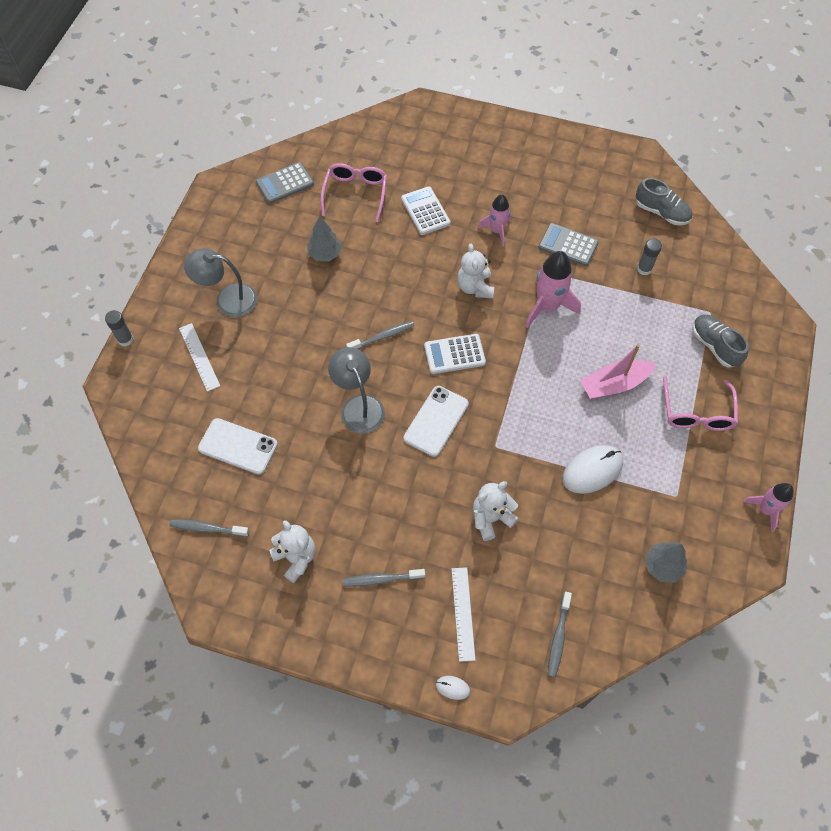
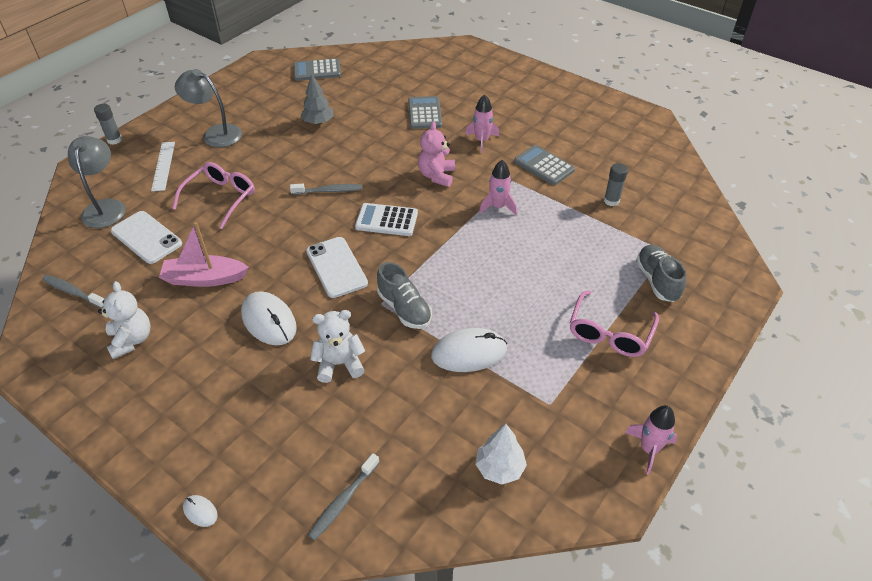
camera: 20 degrees right, 15 degrees down
pink glasses [320,163,387,222] -> pink glasses moved to [172,162,255,229]
grey lamp [328,347,385,434] -> grey lamp moved to [68,136,126,228]
grey toothbrush [343,569,425,587] -> none
white calculator [401,186,451,235] -> grey calculator [408,96,442,129]
white phone [404,386,469,457] -> white phone turned 75 degrees counterclockwise [306,237,368,298]
white ruler [452,567,475,662] -> none
white teddy bear [457,244,494,298] -> pink teddy bear [418,121,455,187]
pink rocket [525,251,581,328] -> pink rocket [479,160,517,215], size x0.63
pink boat [580,344,656,399] -> pink boat moved to [159,222,249,287]
grey shoe [636,178,692,225] -> grey shoe moved to [377,262,432,329]
grey tree [645,542,687,583] -> white tree [475,424,527,485]
none -> white mouse [241,291,297,345]

